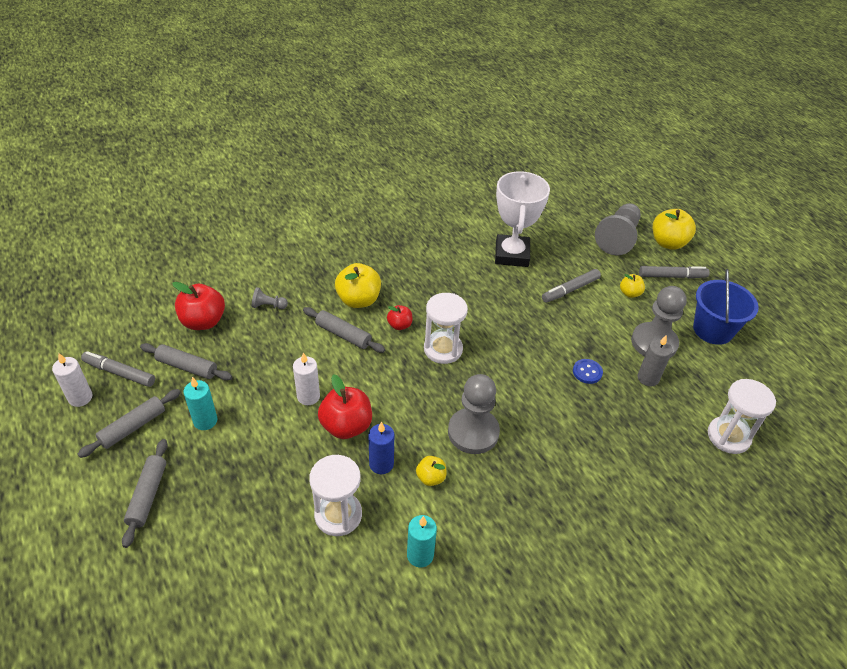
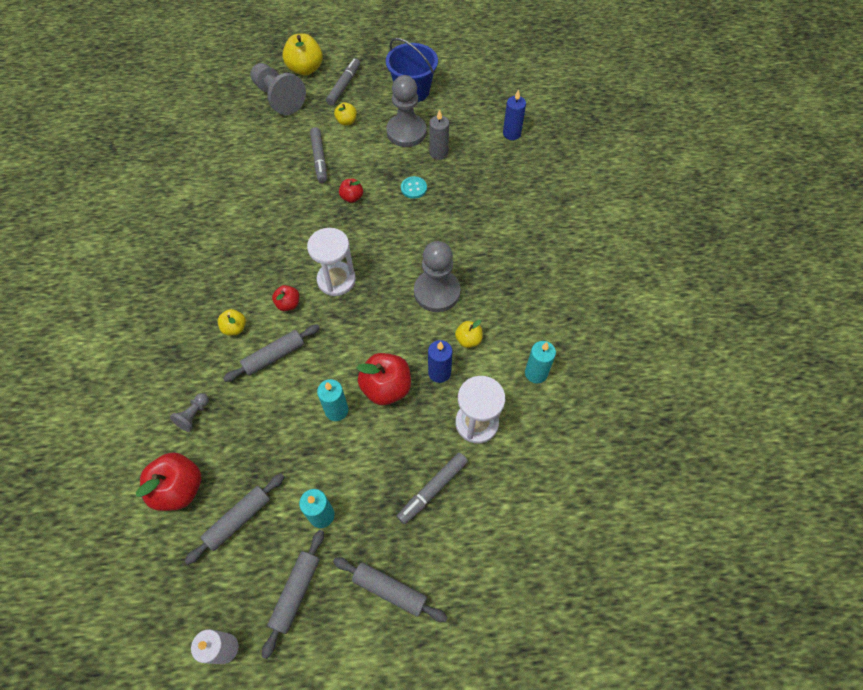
camera: 65 degrees left, 15 degrees up
grey rolling pin [78,389,181,458] -> grey rolling pin turned 45 degrees clockwise [262,530,324,659]
grey marker [81,351,155,387] -> grey marker moved to [397,453,468,524]
white candle [293,352,320,405] -> turquoise candle [317,379,348,421]
yellow apple [335,263,381,308] -> yellow apple [218,309,246,336], size x0.55
white trophy [495,171,550,267] -> none
blue button [573,359,603,384] -> turquoise button [401,176,427,199]
white hourglass [707,379,776,454] -> blue candle [503,89,526,140]
none -> red apple [339,179,363,203]

